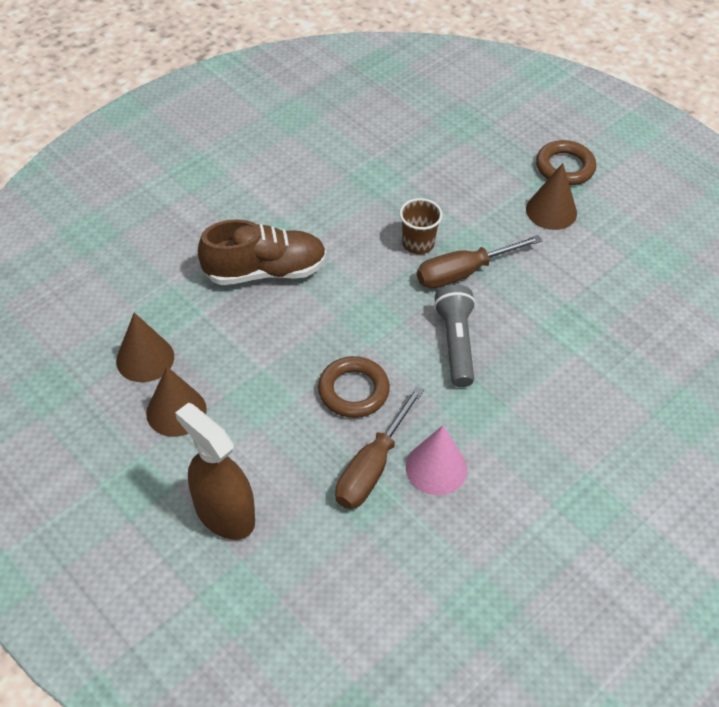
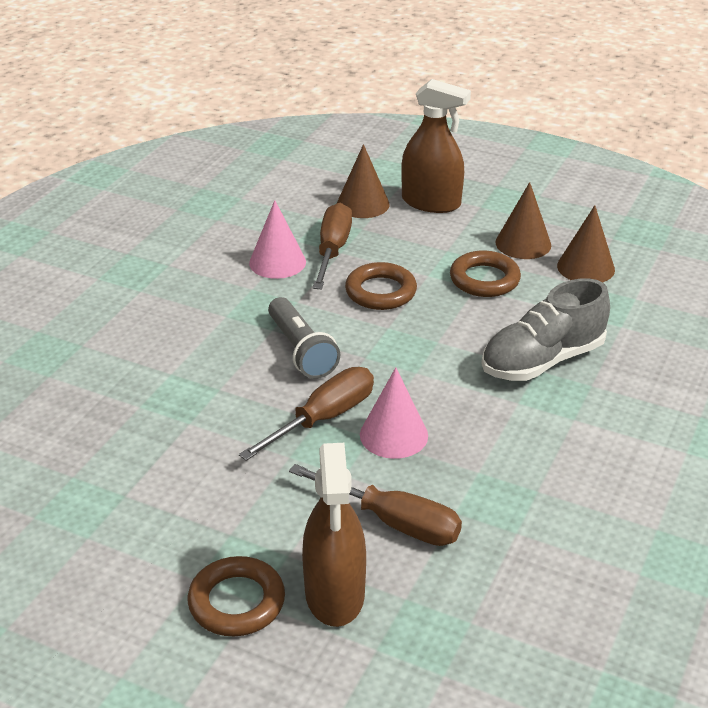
camera: 160 degrees right, 15 degrees down
brown shoe [198,219,326,285] -> grey shoe [482,279,610,381]
brown cup [400,198,443,254] -> pink cone [360,367,428,459]
brown cone [526,163,577,230] -> brown cone moved to [337,144,390,218]
none -> brown screwdriver [289,464,462,546]
none -> brown spray bottle [302,443,366,627]
none -> brown ring [450,250,521,297]

